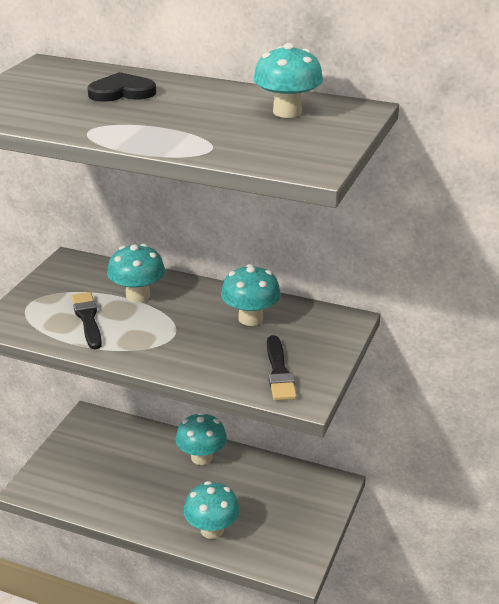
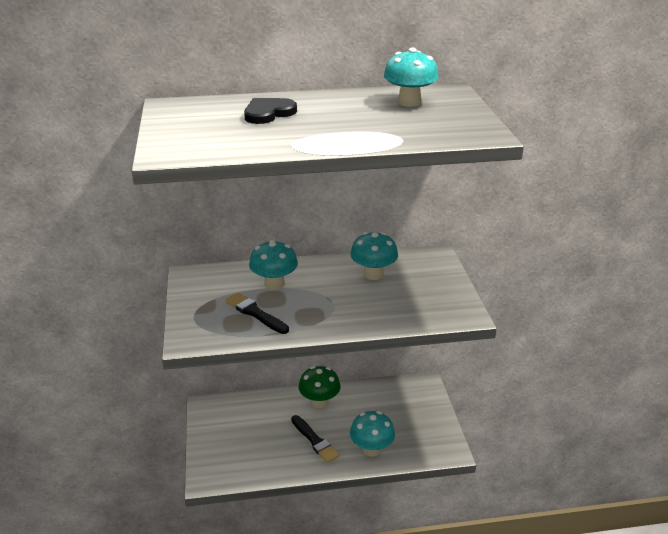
camera: 30 degrees left, 0 degrees up
turquoise mushroom [175,412,227,465] -> green mushroom [299,366,341,408]
black brush [267,335,297,400] -> black brush moved to [291,415,340,463]

